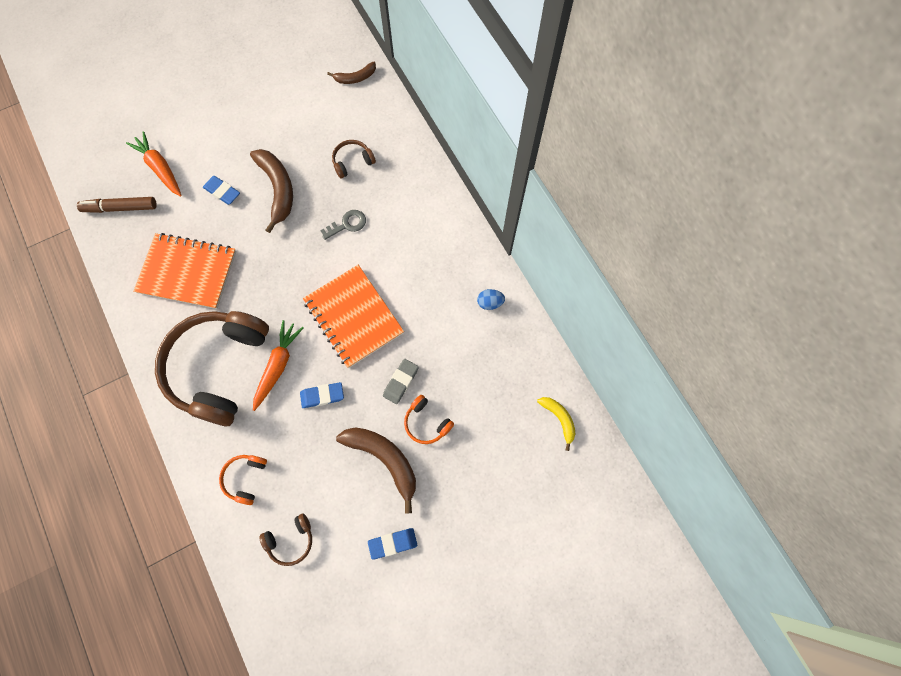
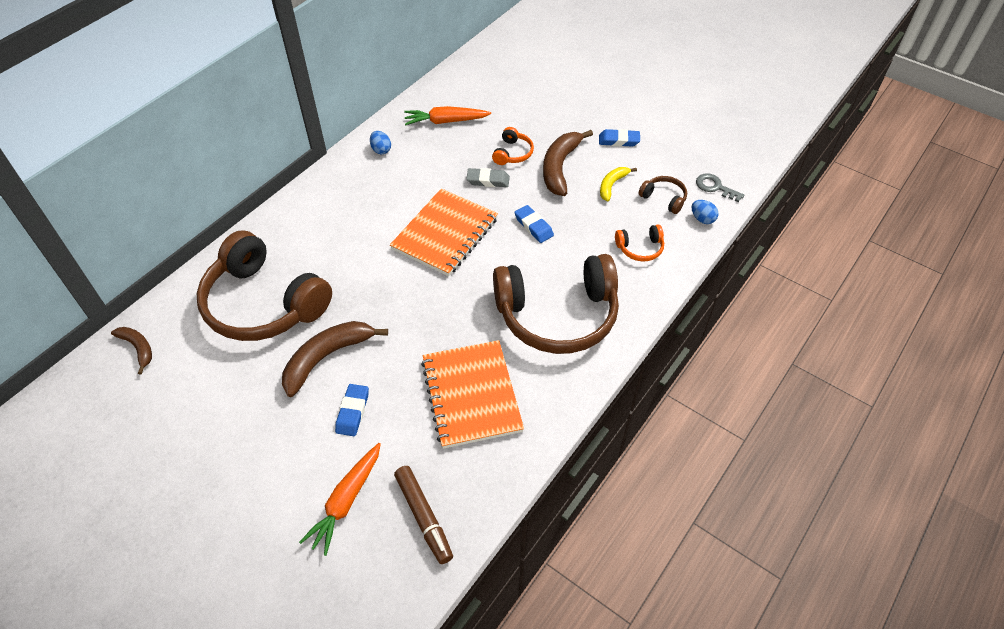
camera: 115 degrees left, 20 degrees down
orange carrot [253,320,304,411] -> orange carrot moved to [404,106,491,126]
grey key [320,210,366,240] -> grey key moved to [696,173,744,202]
brown headphones [332,140,376,179] -> brown headphones [197,230,332,341], size x2.43
blue eraser [368,528,417,560] -> blue eraser turned 45 degrees counterclockwise [599,129,640,147]
yellow banana [537,397,575,451] -> yellow banana moved to [600,167,637,201]
none -> blue egg [692,200,719,224]

